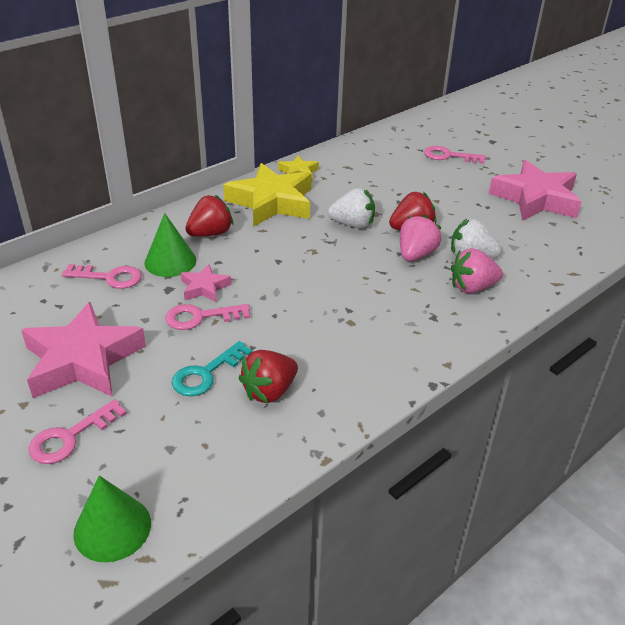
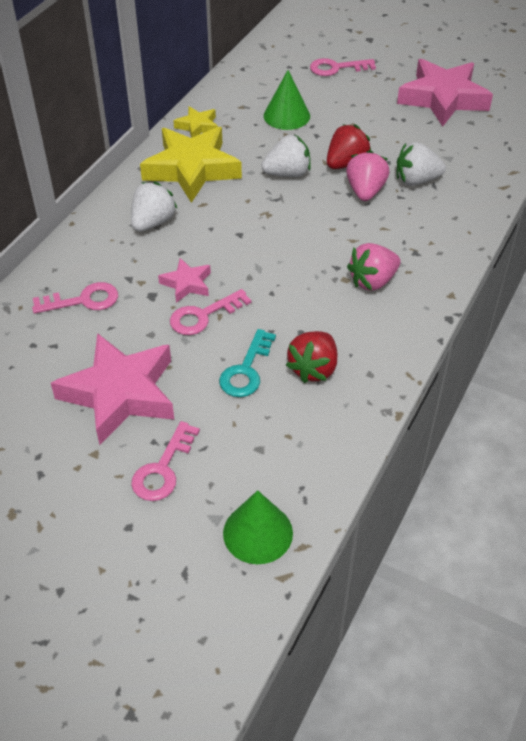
camera: 20 degrees left, 10 degrees up
green cone [145,213,196,277] -> green cone moved to [264,70,310,130]
red strawberry [185,195,233,237] -> white strawberry [131,182,178,231]
pink strawberry [451,248,503,293] -> pink strawberry moved to [347,243,401,291]

